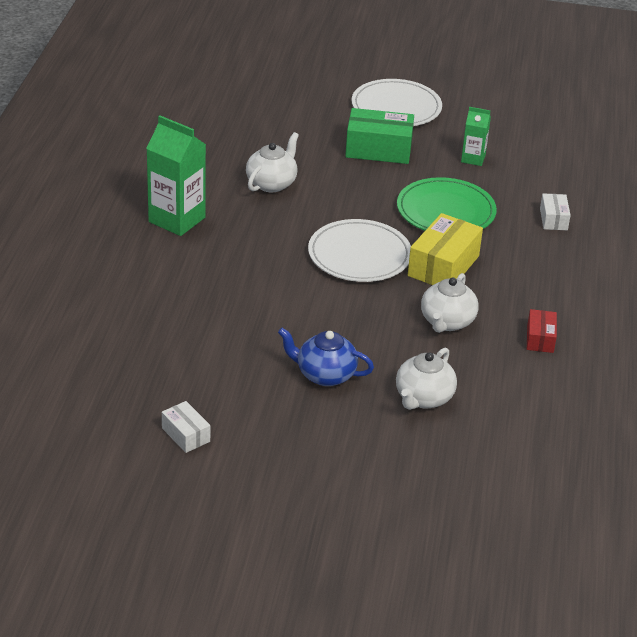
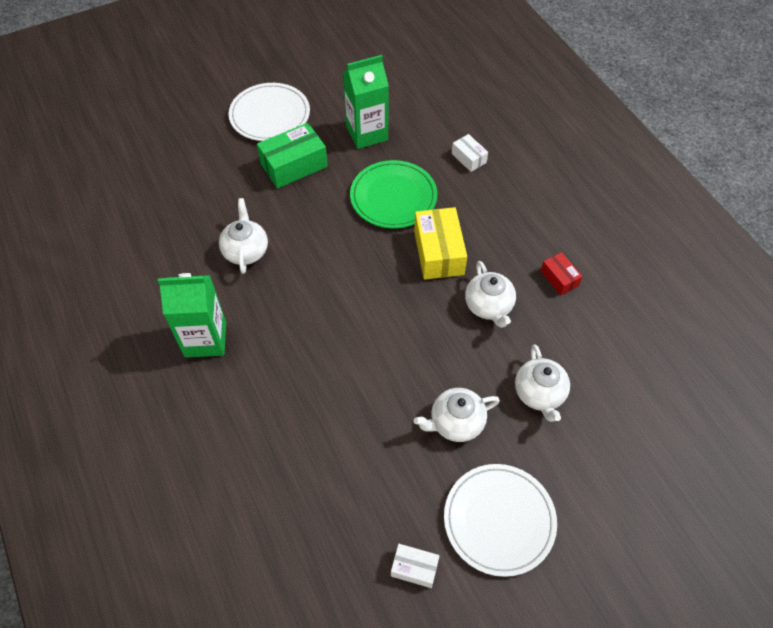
camera: 35 degrees left, 20 degrees up
blue teapot [278,328,374,386] -> white teapot [414,388,500,442]
white plate [308,219,411,282] -> white plate moved to [444,464,557,577]
green carton [461,107,491,166] -> green carton [343,55,389,149], size x1.82

